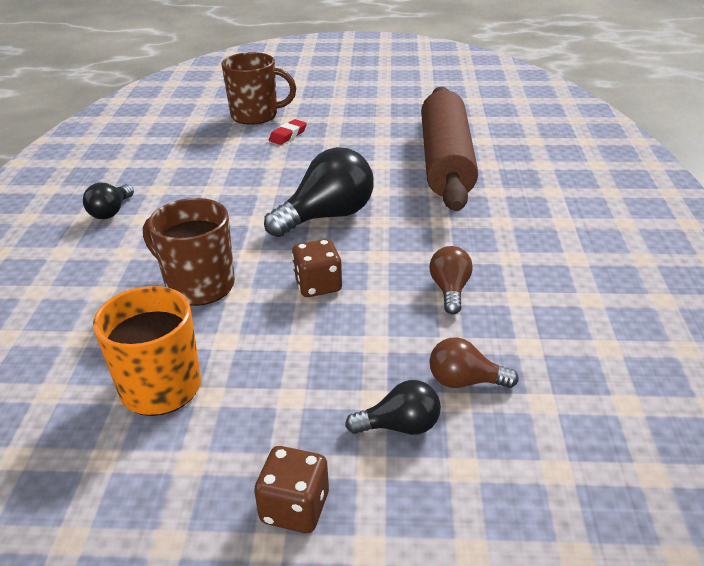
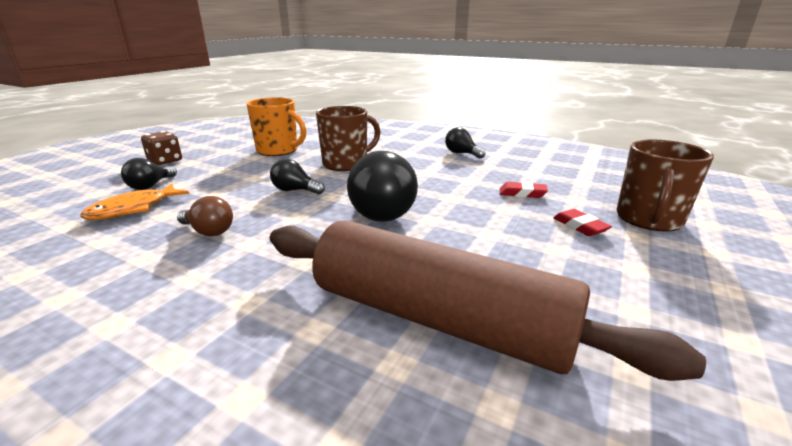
camera: 115 degrees right, 10 degrees down
brown dice [292,239,342,297] -> black light bulb [270,159,325,195]
brown light bulb [429,337,519,388] -> orange fish [80,183,190,220]
none -> red eraser [500,182,548,198]

